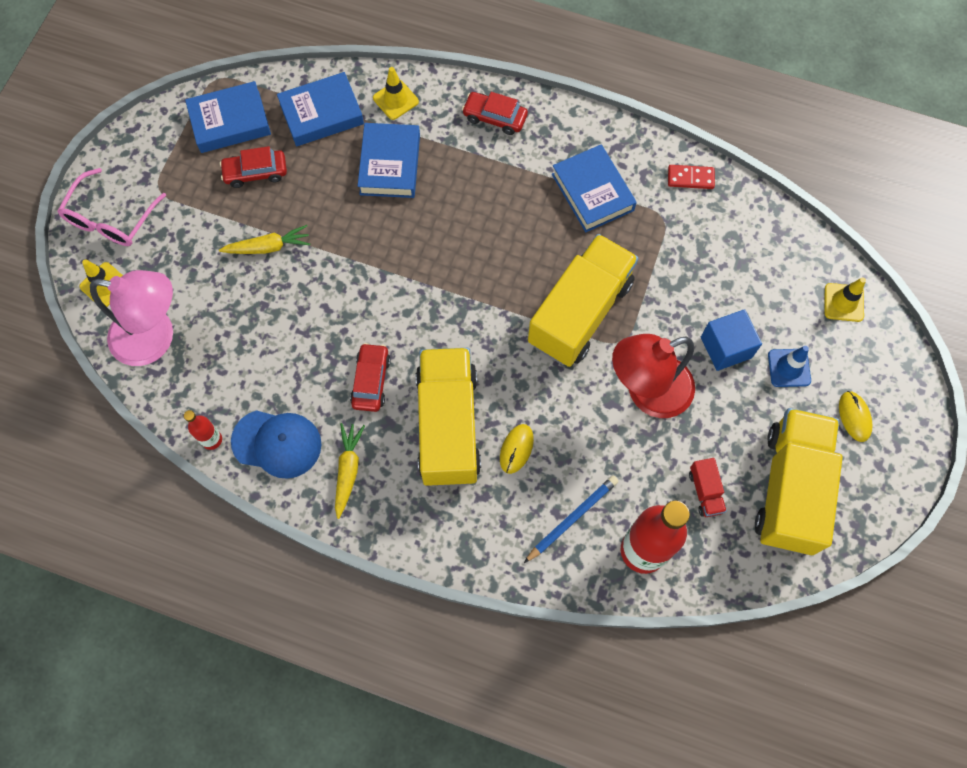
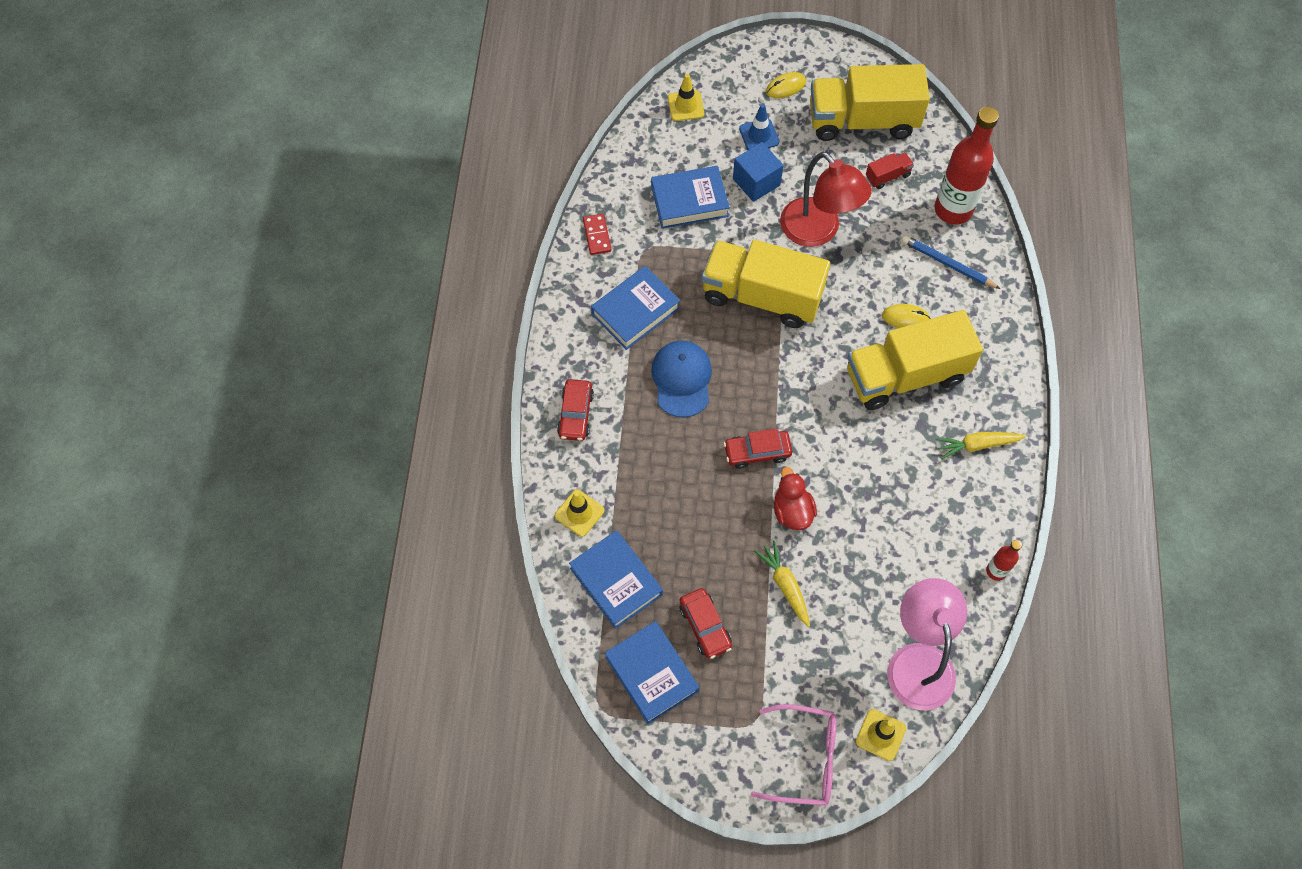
camera: 105 degrees left, 5 degrees down
blue cap [231,410,322,479] -> blue cap moved to [651,340,712,418]
red car [350,343,391,412] -> red car moved to [724,428,792,469]
blue book [358,123,420,198] -> blue book moved to [651,166,730,229]
none -> red duck [774,467,817,530]

